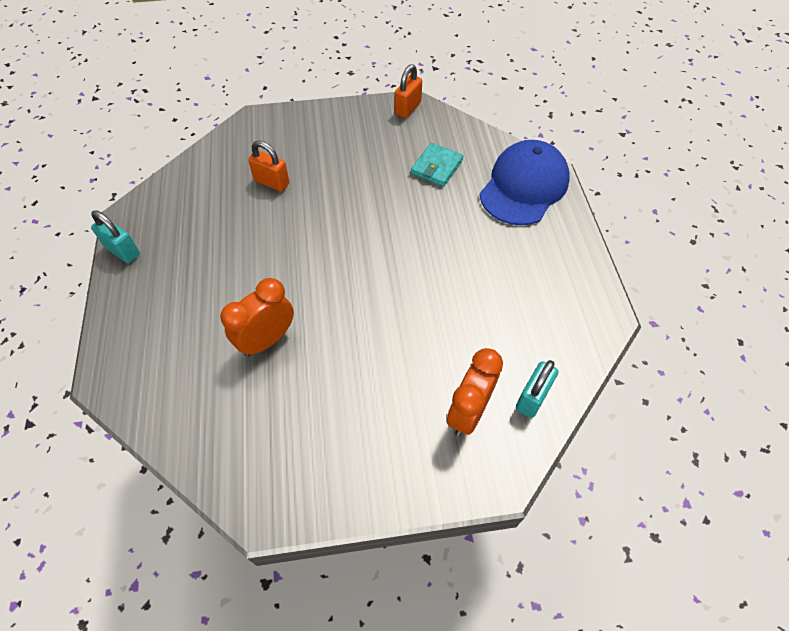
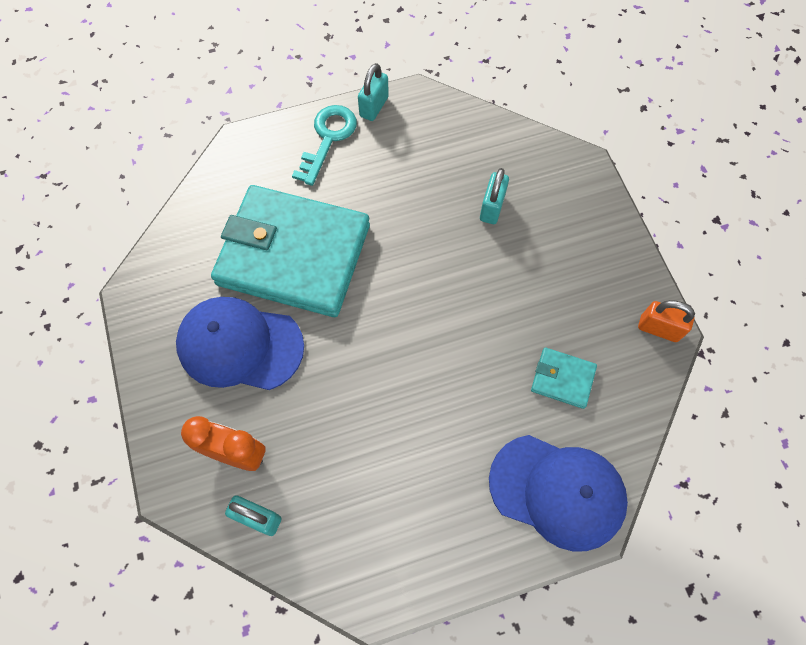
camera: 80 degrees right, 10 degrees up
orange clock [220,278,294,357] -> turquoise wallet [211,185,370,317]
orange padlock [248,140,289,191] -> turquoise padlock [480,168,509,224]
none -> blue cap [176,297,304,390]
none -> turquoise key [292,105,357,186]

